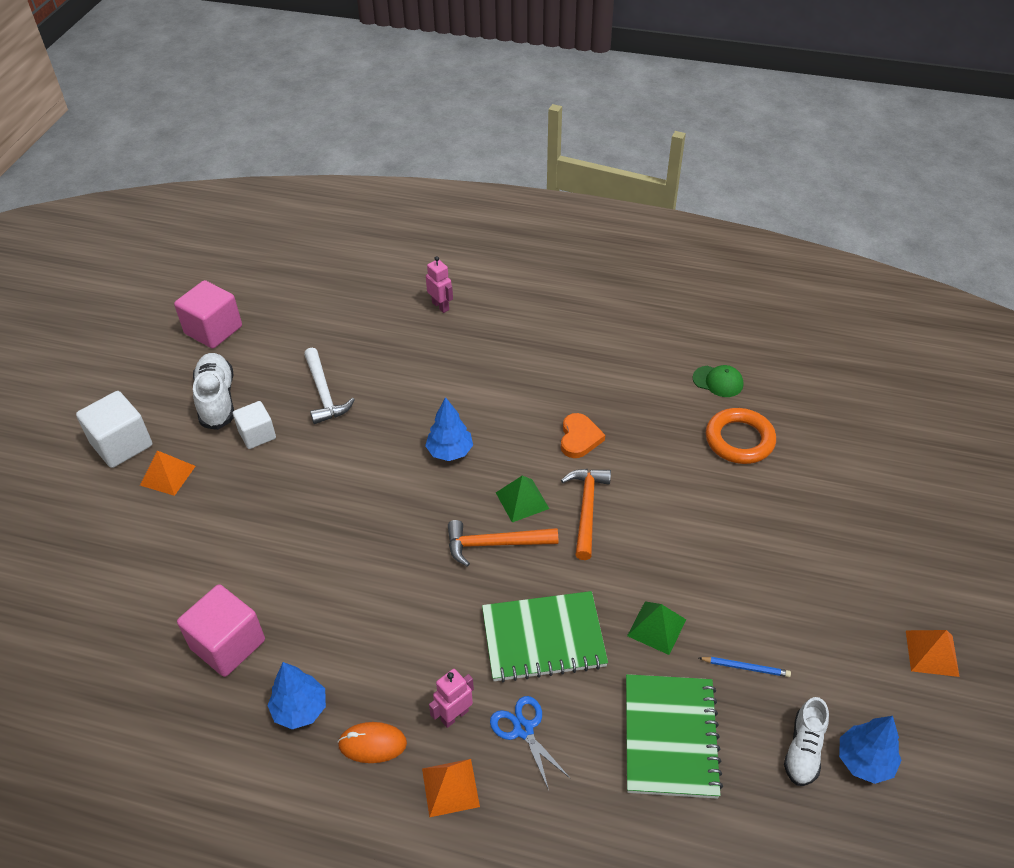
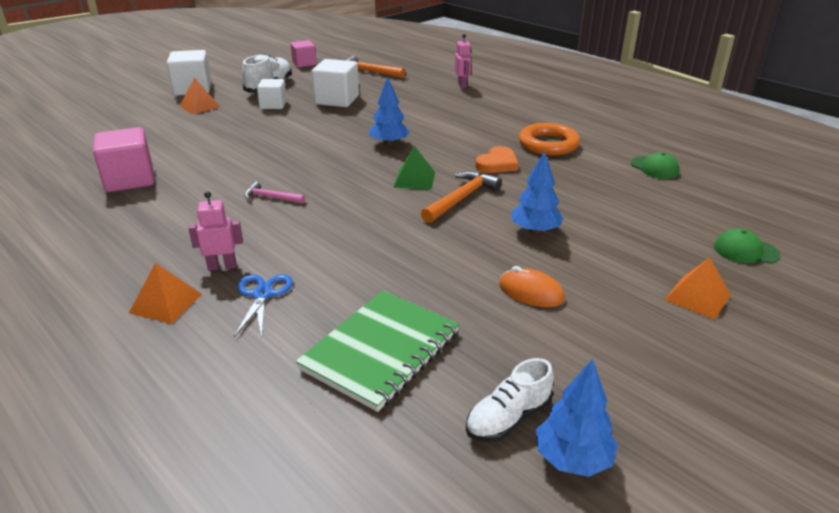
camera: 30 degrees right, 15 degrees down
pink cube [174,280,242,349] -> pink cube [291,40,317,67], size x0.64
blue tree [267,662,326,729] -> blue tree moved to [511,151,563,234]
white hammer [304,348,355,424] -> white cube [312,59,359,107]
orange mouse [338,722,407,763] -> orange mouse moved to [499,266,565,307]
orange hammer [448,520,558,567] -> orange hammer moved to [346,55,405,78]
green notebook [482,591,608,683] -> none
green pyramid [627,601,686,655] -> none
blue pencil [699,657,791,677] -> none
orange ring [706,408,776,464] -> orange ring moved to [519,123,580,155]
orange pyramid [906,630,960,677] -> orange pyramid moved to [665,257,731,320]
none -> pink hammer [244,182,305,204]
none -> green cap [714,229,781,264]

